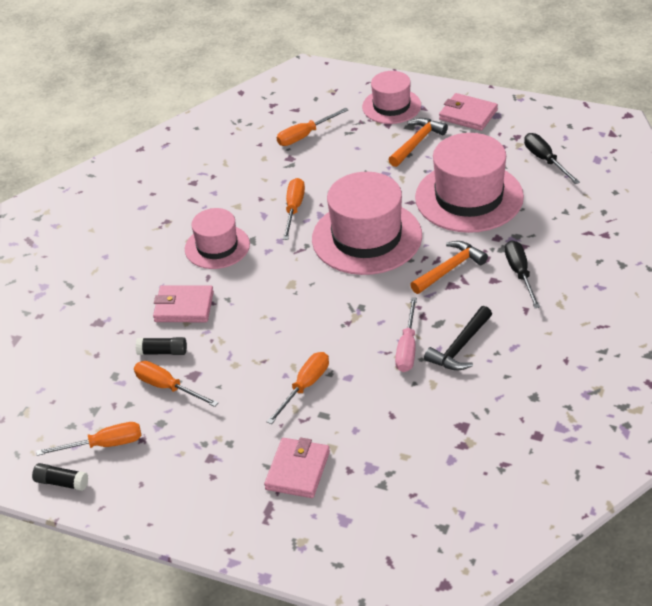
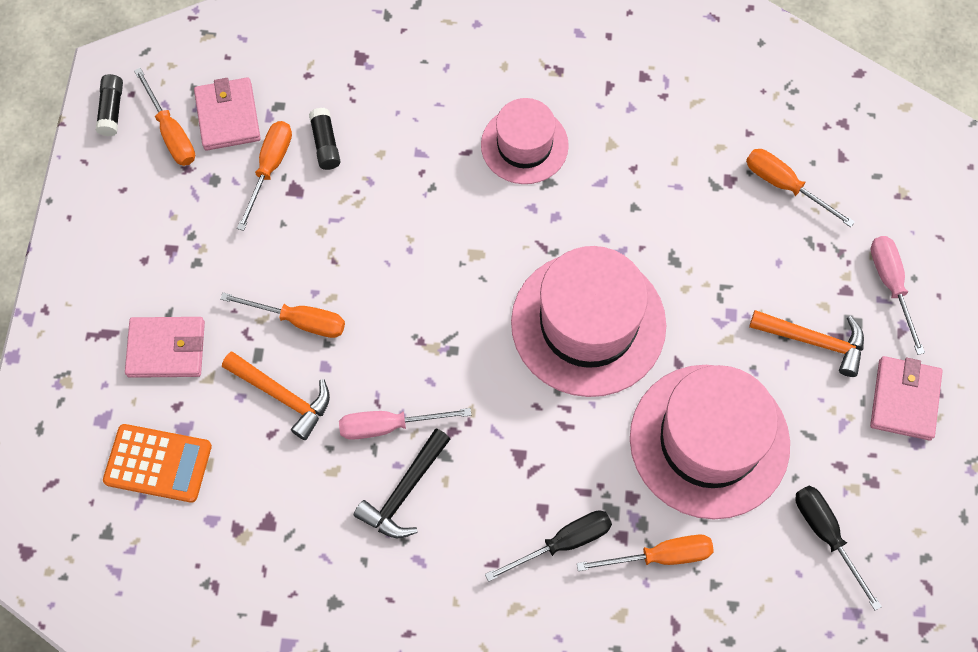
camera: 70 degrees right, 25 degrees up
pink wallet [153,285,214,322] -> pink wallet moved to [194,77,261,151]
orange screwdriver [283,178,305,240] -> orange screwdriver moved to [577,535,714,571]
pink hat [362,71,421,124] -> pink screwdriver [871,236,925,355]
orange hammer [410,241,488,294] -> orange hammer moved to [222,352,330,440]
black hammer [424,306,492,371] -> black hammer turned 75 degrees counterclockwise [353,428,451,538]
black screwdriver [524,133,580,184] -> black screwdriver turned 75 degrees counterclockwise [795,486,882,611]
none -> orange calculator [103,424,212,503]

